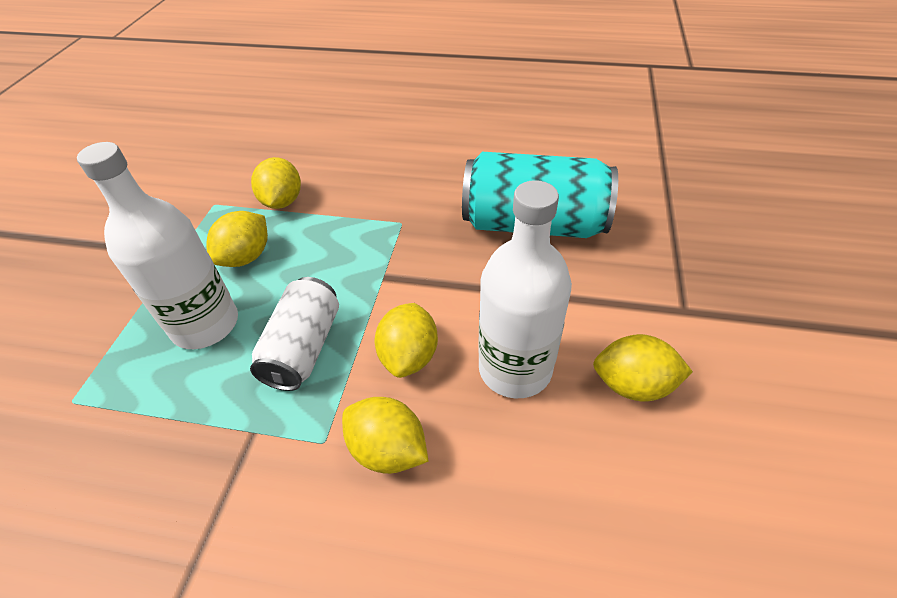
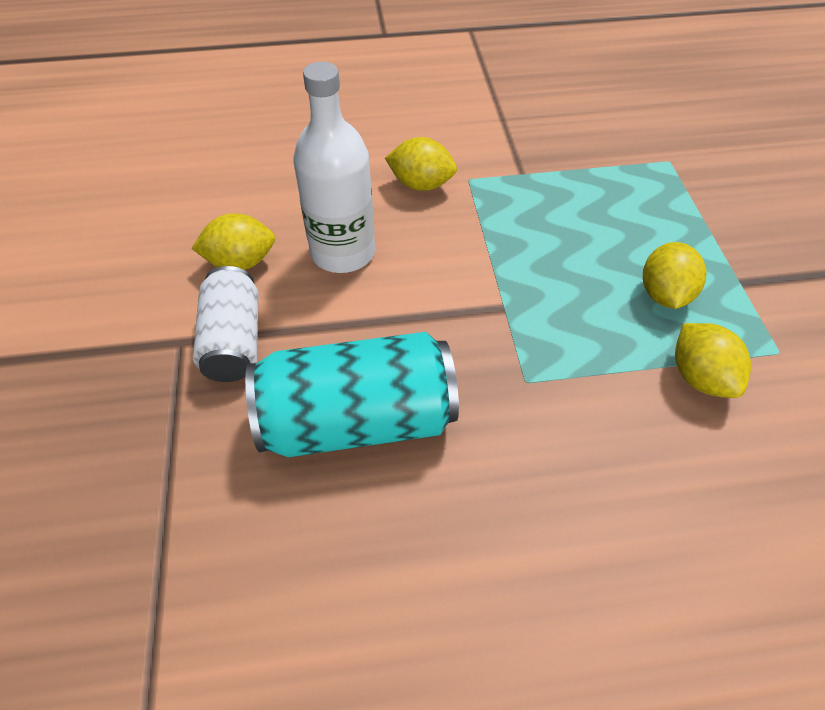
camera: 160 degrees right, 5 degrees up
white bottle [77,142,238,349] -> none
white can [250,277,339,391] -> white can moved to [193,266,259,382]
yellow lemon [375,303,438,378] -> none

